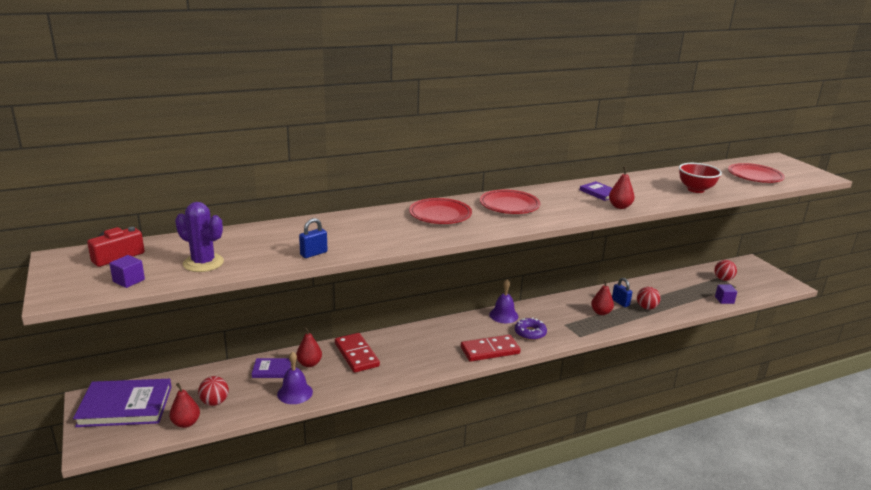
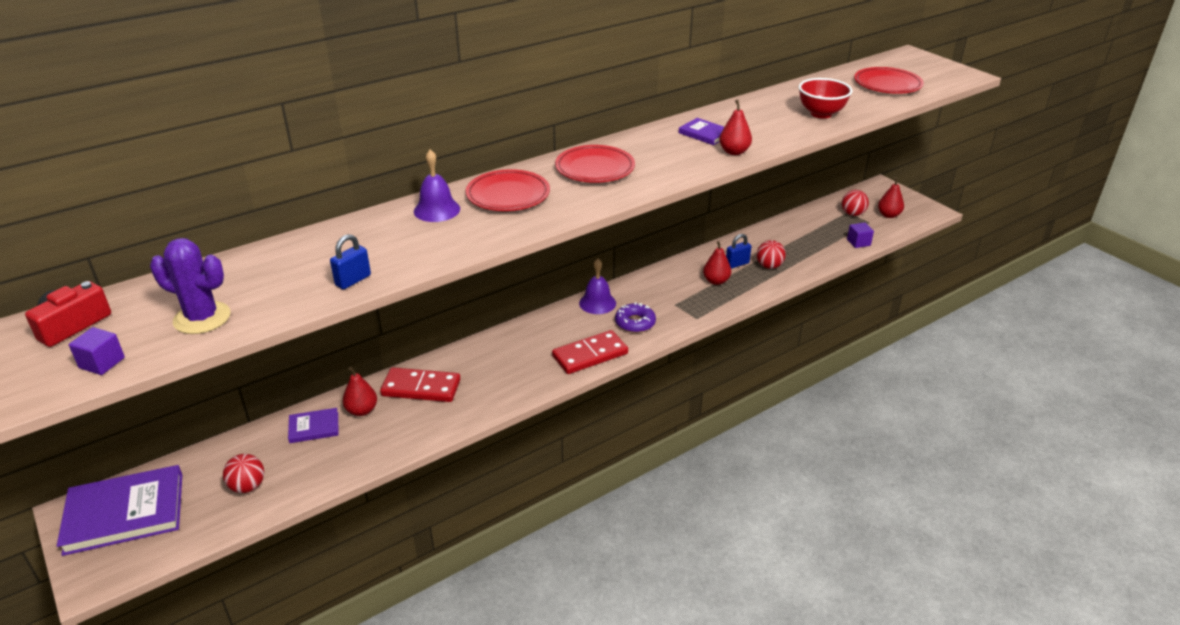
camera: 10 degrees left, 10 degrees up
red pear [169,383,200,428] -> red pear moved to [878,177,904,218]
purple bell [277,351,313,404] -> purple bell moved to [414,150,460,222]
red domino [335,333,380,373] -> red domino turned 45 degrees counterclockwise [380,367,461,402]
blue padlock [612,278,632,307] -> blue padlock turned 75 degrees counterclockwise [726,234,751,269]

